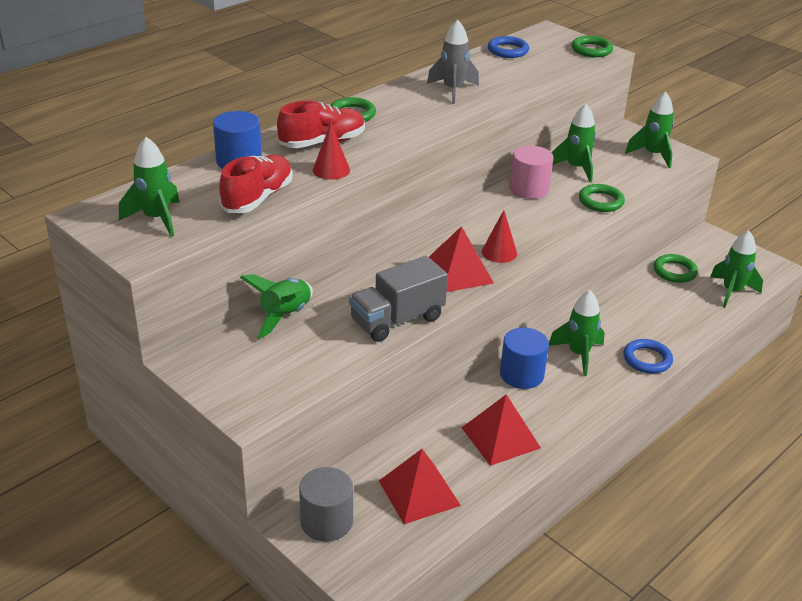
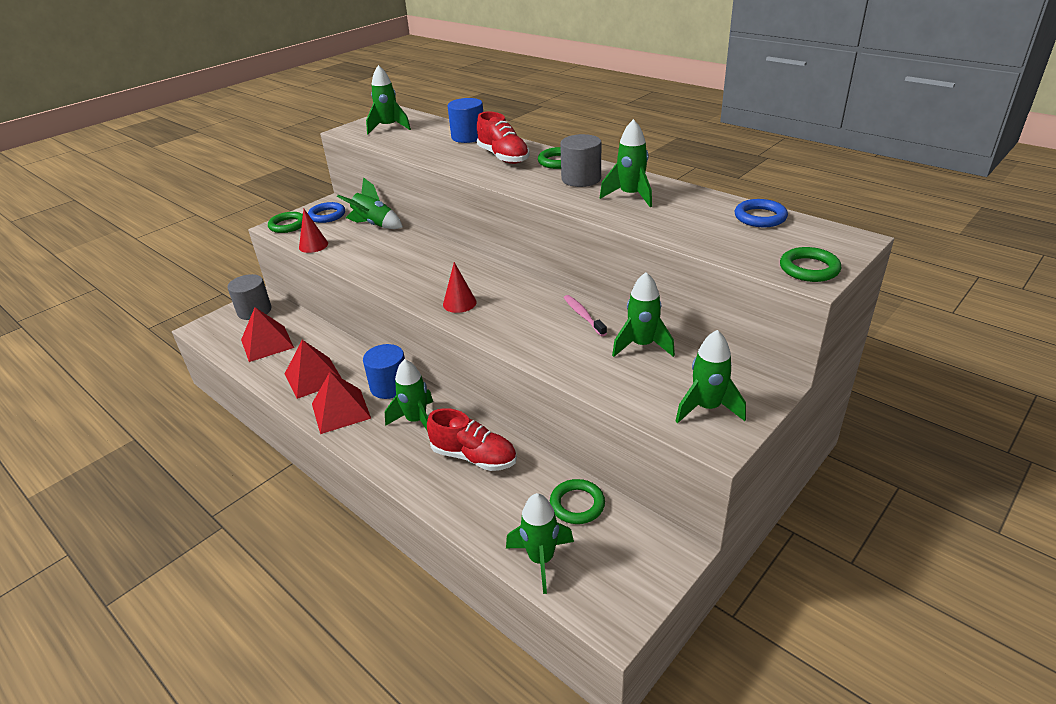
camera: 90 degrees right, 0 degrees up
red shoe [219,155,293,213] -> red shoe moved to [427,408,517,471]
red cone [313,123,350,180] -> red cone moved to [299,209,328,253]
grey truck [349,256,448,342] -> none
grey rocket [427,20,479,104] -> green rocket [600,119,652,207]
red pyramid [429,226,494,292] -> red pyramid moved to [312,372,371,434]
pink cylinder [510,146,554,199] -> pink toothbrush [564,295,607,337]
green ring [579,184,625,212] -> green ring moved to [268,212,303,233]
blue ring [624,339,673,374] -> blue ring moved to [308,202,345,223]
none -> grey cylinder [560,134,601,187]

